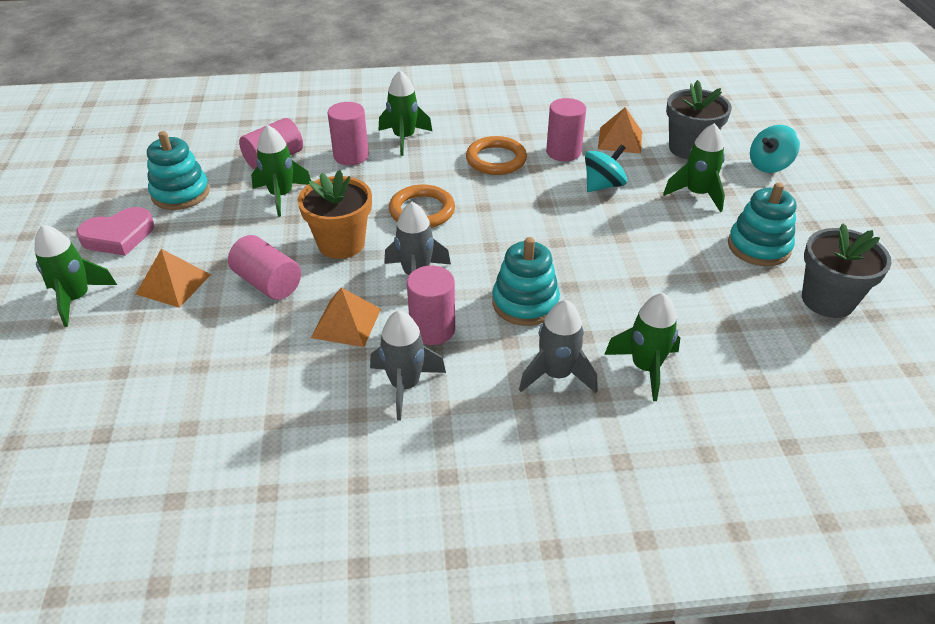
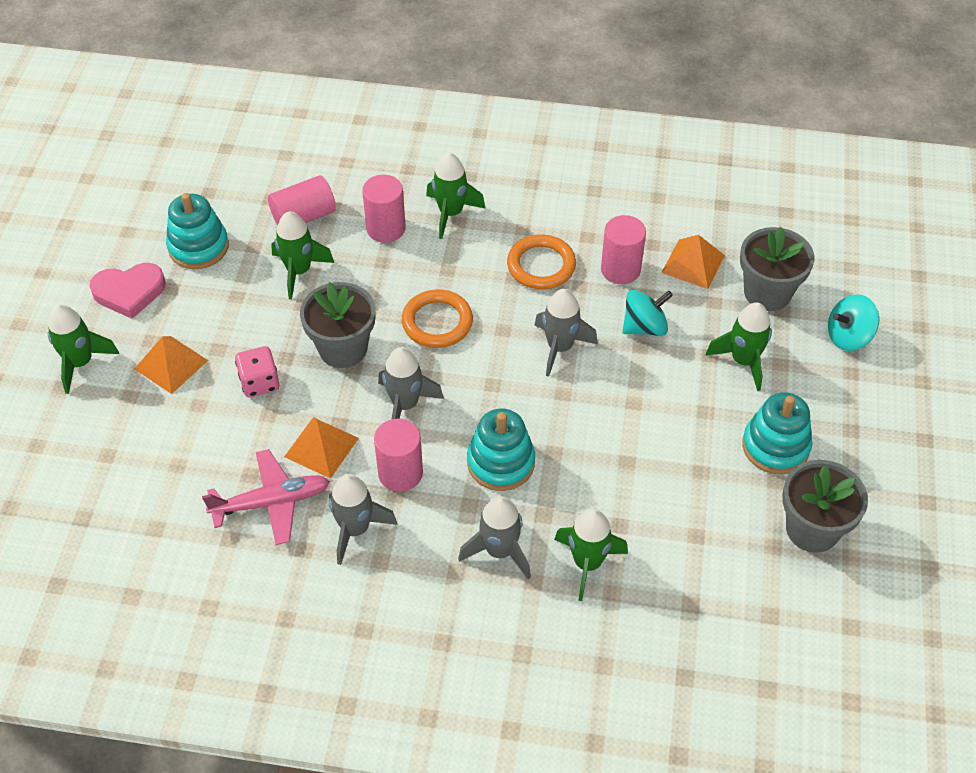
camera: 15 degrees right, 10 degrees up
pink cylinder [228,235,301,300] -> pink dice [235,346,279,398]
orange flower pot [298,170,372,259] -> grey flower pot [300,282,376,368]
none -> pink plane [202,449,330,545]
none -> grey rocket [534,289,598,377]

